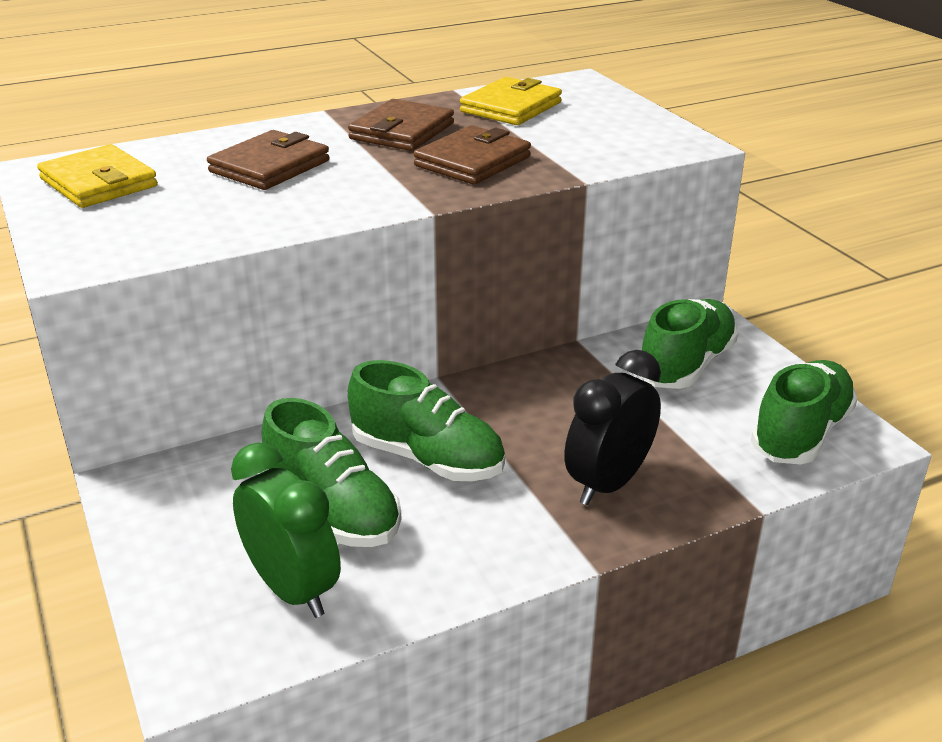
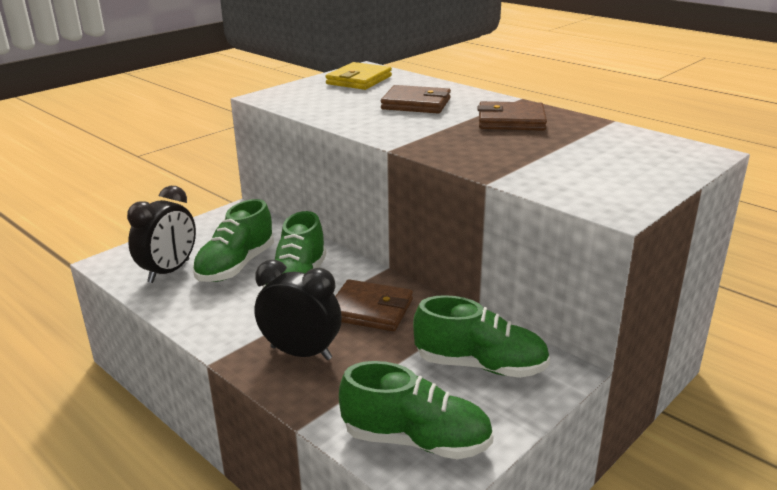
camera: 70 degrees right, 5 degrees down
green clock [231,442,341,618] -> black clock [127,186,196,283]
brown wallet [414,125,531,185] -> brown wallet moved to [335,279,413,331]
yellow wallet [460,77,562,125] -> none

